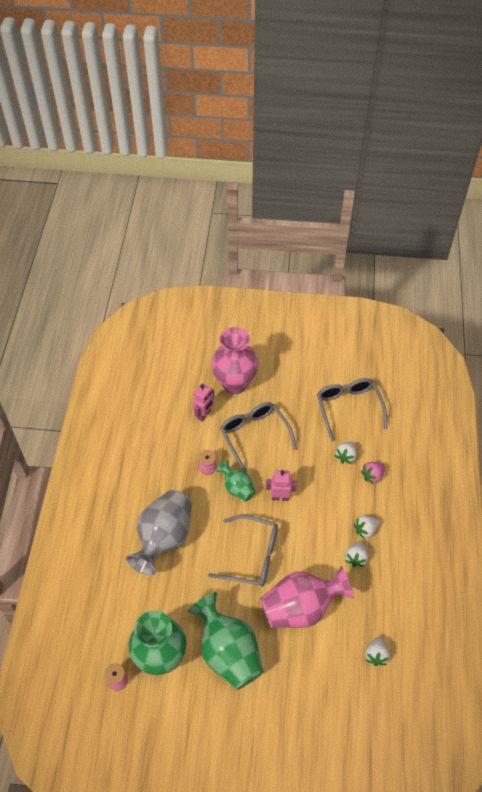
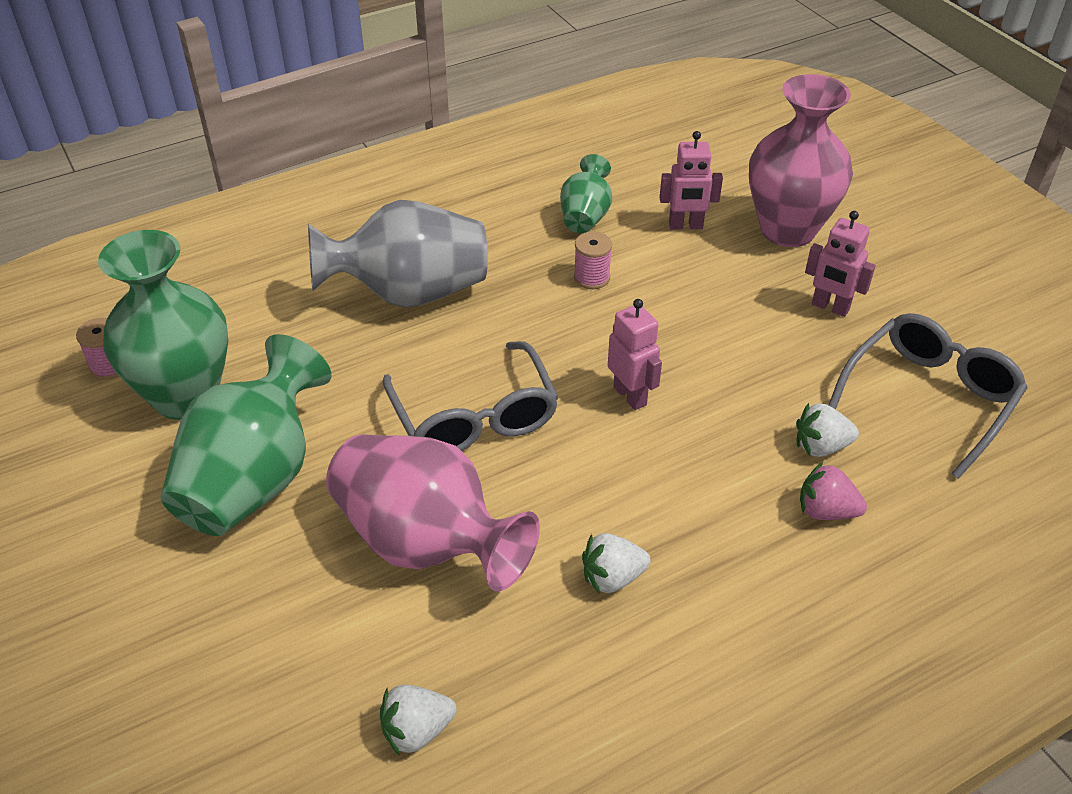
camera: 55 degrees right, 10 degrees down
green vase [216,460,256,502] -> green vase moved to [560,154,612,233]
grey glasses [220,402,297,472] -> none
white strawberry [354,516,380,540] -> none
none -> pink robot [805,211,875,317]

